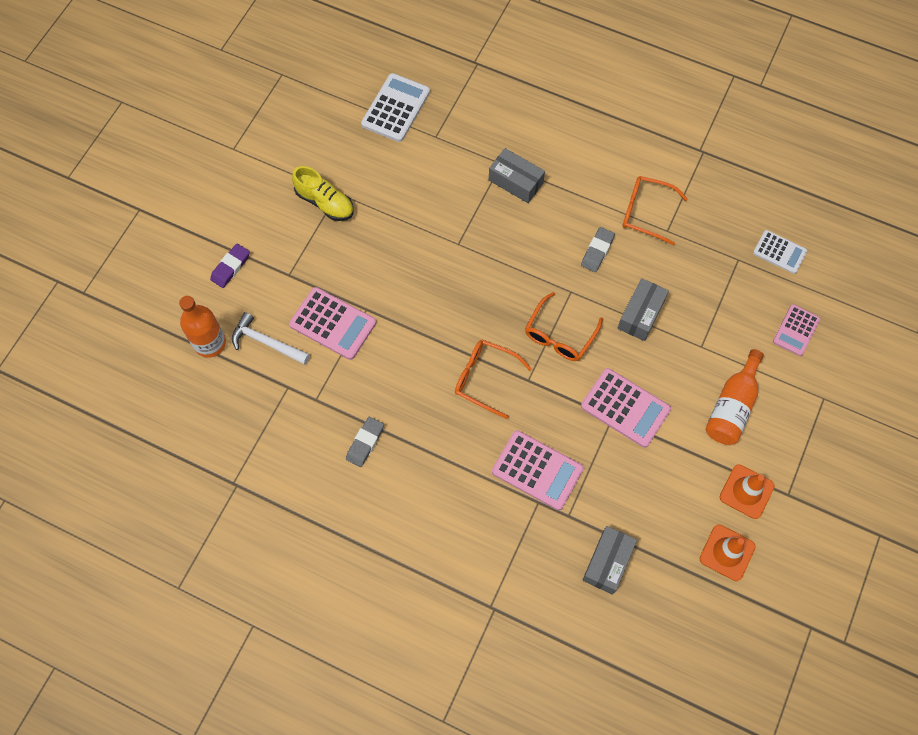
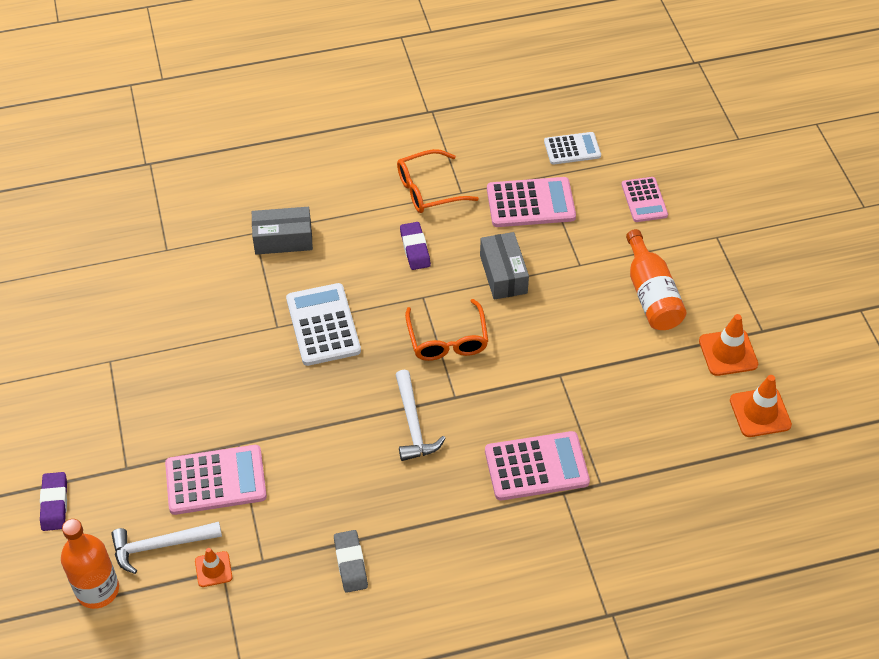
camera: 40 degrees left, 15 degrees down
yellow shoe [292,166,354,221] -> none
white calculator [361,73,430,142] -> white calculator moved to [286,283,361,366]
orange glasses [455,340,532,419] -> white hammer [396,370,445,461]
grey eraser [581,227,615,272] -> purple eraser [400,222,431,270]
pink calculator [581,368,671,448] -> pink calculator moved to [487,177,576,227]
grey box [582,526,637,595] -> none
none -> orange traffic cone [195,548,232,587]

